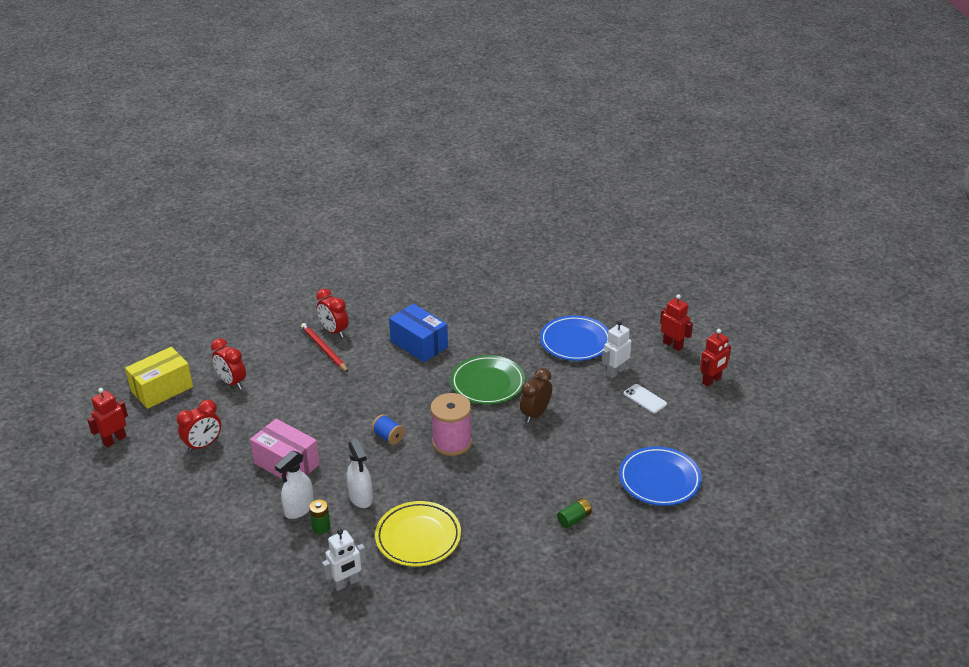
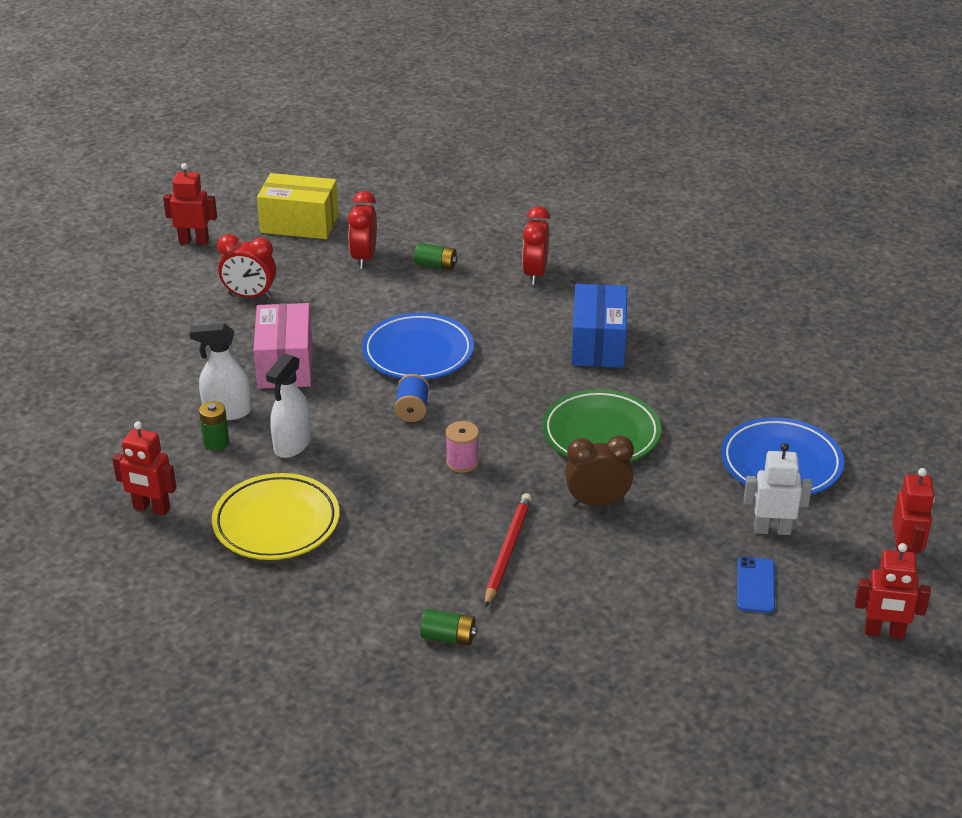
camera: 50 degrees right, 0 degrees up
red pencil [301,323,348,372] -> red pencil moved to [485,493,532,608]
white robot [322,529,366,591] -> red robot [112,421,177,515]
pink spool [430,393,472,456] -> pink spool [446,421,479,473], size x0.54
blue plate [619,446,702,506] -> blue plate moved to [362,313,474,379]
white phone [624,384,667,413] -> blue phone [737,557,775,613]
none -> green battery [414,243,458,270]

